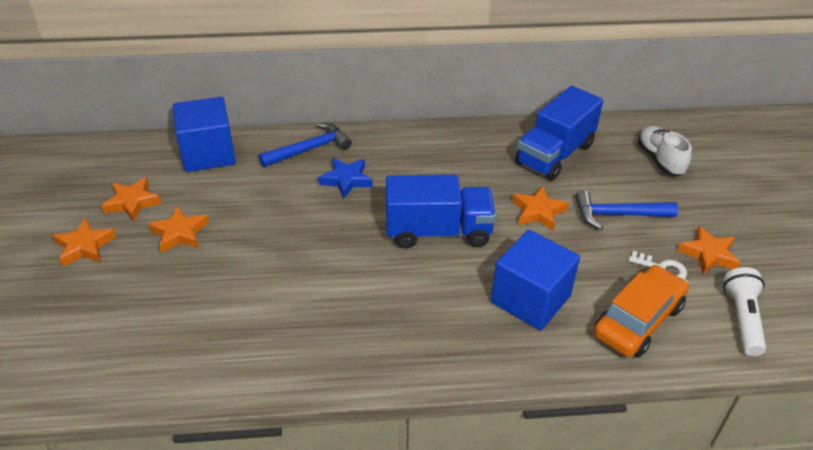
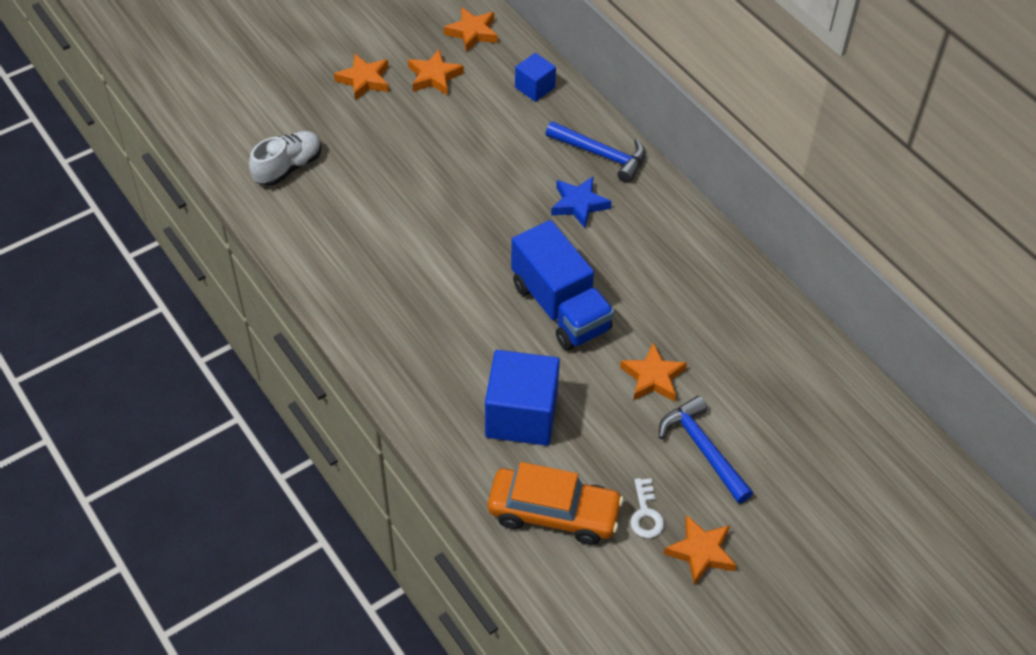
camera: 60 degrees right, 10 degrees up
orange star [148,206,209,253] -> orange star moved to [444,7,498,52]
blue cube [173,97,236,172] -> blue cube [515,53,556,102], size x0.54
blue truck [515,86,603,181] -> none
white shoe [637,126,692,176] -> white shoe moved to [249,131,322,186]
white flashlight [723,267,766,356] -> none

